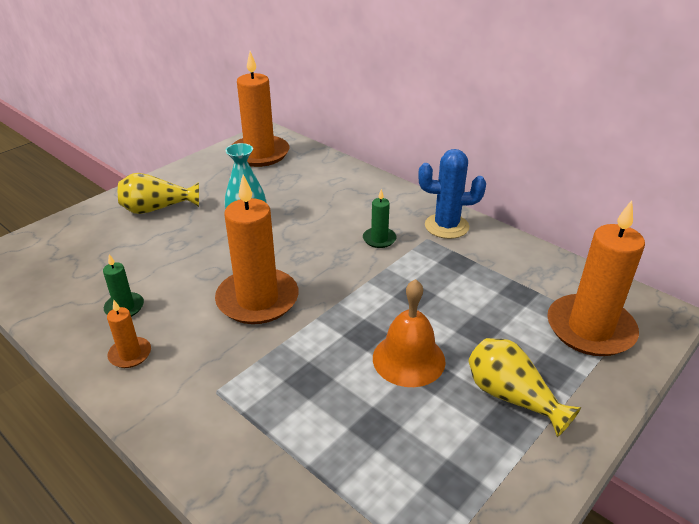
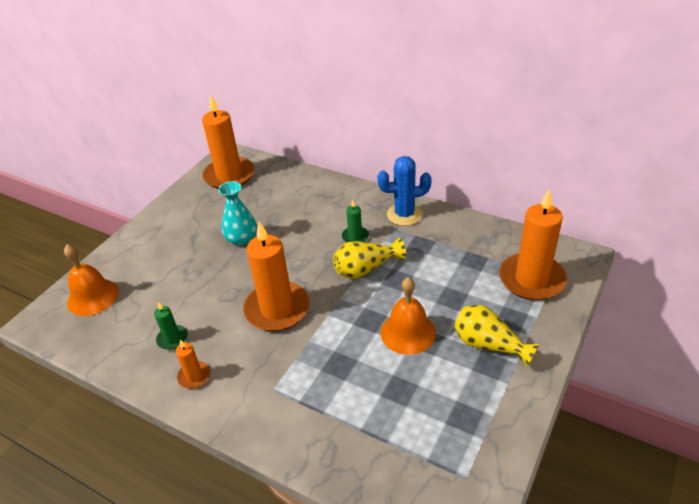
camera: 10 degrees left, 5 degrees up
yellow vase [118,173,199,214] -> yellow vase moved to [333,238,406,279]
none -> orange bell [64,244,118,316]

